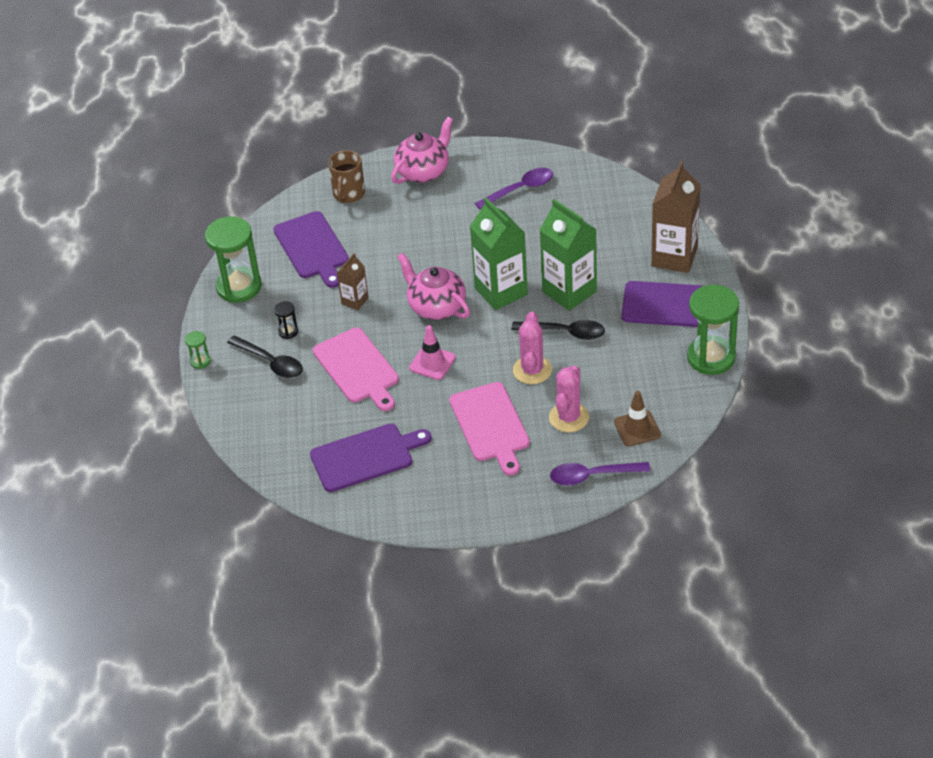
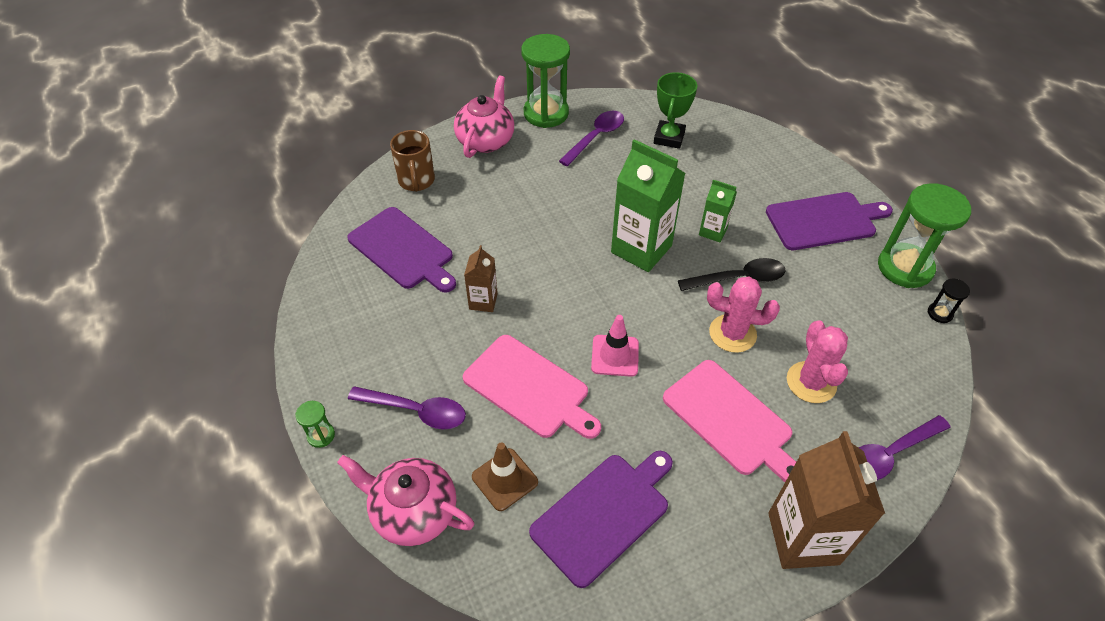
camera: 25 degrees left, 5 degrees up
green hourglass [205,217,262,303] -> green hourglass moved to [521,34,570,128]
black spoon [227,336,303,378] -> purple spoon [348,386,466,429]
black hourglass [274,301,298,339] -> black hourglass moved to [928,279,970,323]
pink teapot [397,253,470,320] -> pink teapot moved to [337,455,474,546]
pink cactus [513,312,552,384] -> pink cactus turned 60 degrees counterclockwise [707,276,780,353]
green carton [540,199,597,311] -> green carton [699,180,737,242], size x0.52
brown traffic cone [614,391,661,446] -> brown traffic cone moved to [472,442,538,511]
brown carton [651,161,701,273] -> brown carton moved to [768,431,885,569]
none -> green trophy [654,72,697,149]

